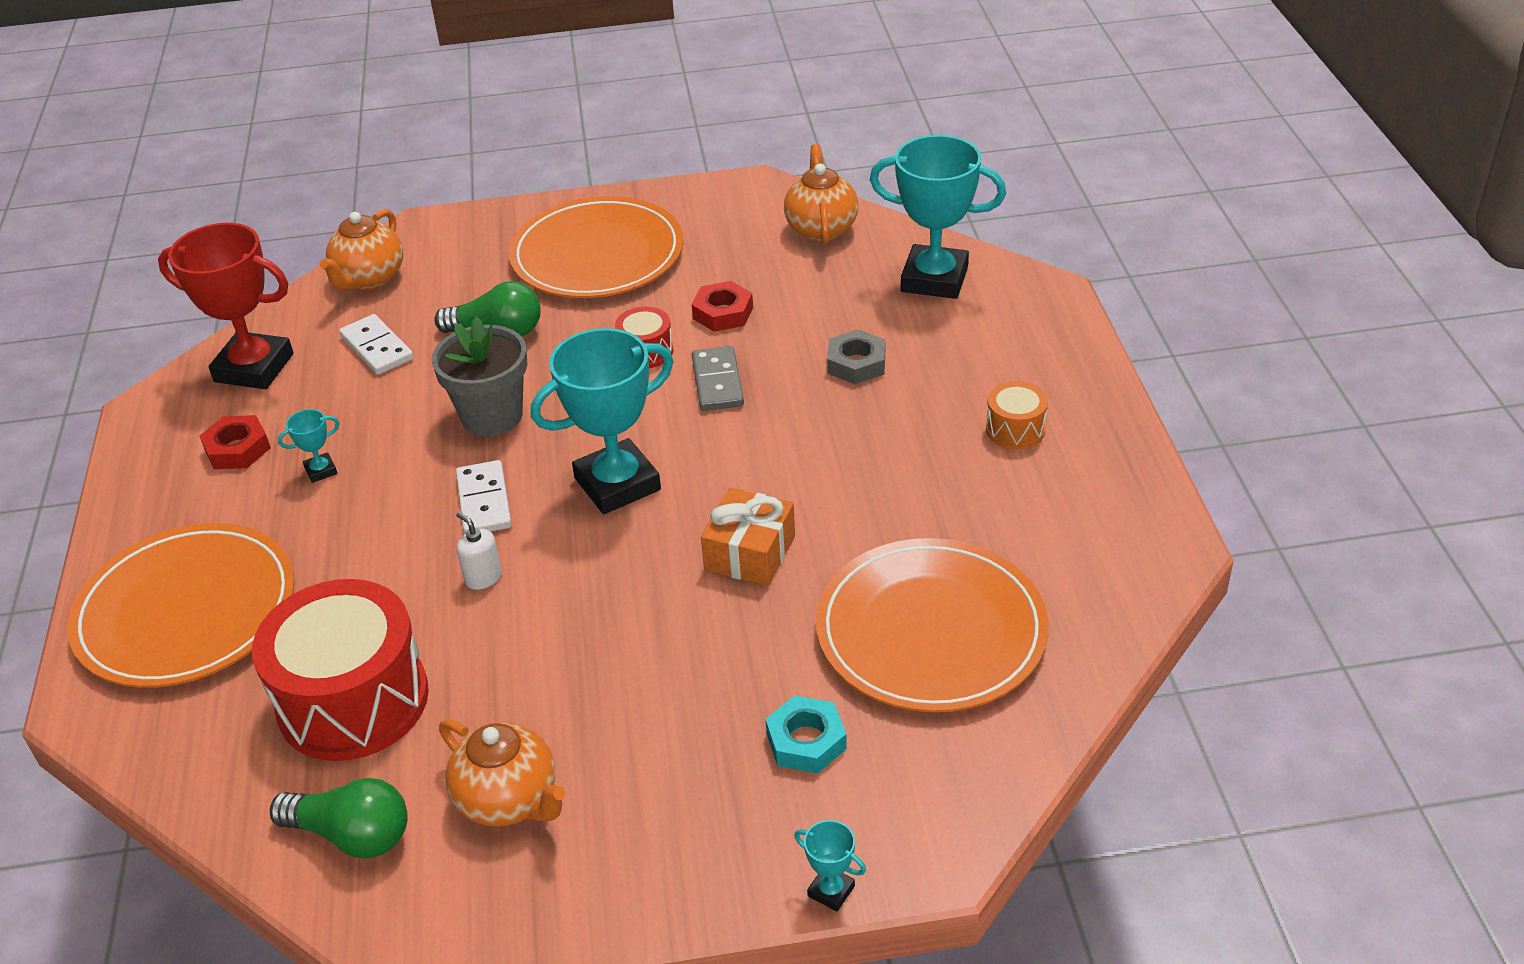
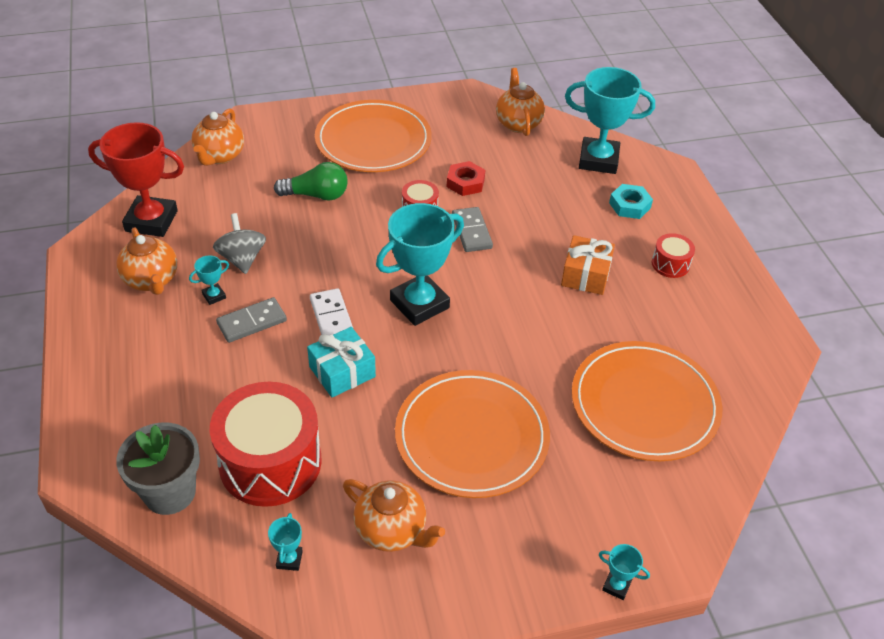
camera: 10 degrees left, 5 degrees up
orange plate [67,523,295,688] -> orange plate moved to [395,370,550,498]
red nut [199,415,271,469] -> orange teapot [116,227,178,295]
green light bulb [270,778,408,858] -> turquoise trophy [268,513,303,571]
white domino [339,314,414,375] -> none
grey flower pot [431,316,527,436] -> grey flower pot moved to [116,422,200,515]
white soap dispenser [456,512,502,590] -> turquoise gift [307,327,376,398]
orange gift [701,488,795,586] -> orange gift moved to [561,235,615,295]
turquoise nut [765,695,847,773] -> turquoise nut moved to [609,184,653,219]
grey nut [827,329,885,384] -> none
orange drum [986,381,1048,449] -> red drum [652,233,695,278]
none -> grey spinning top [213,213,266,274]
none -> grey domino [216,297,287,343]

